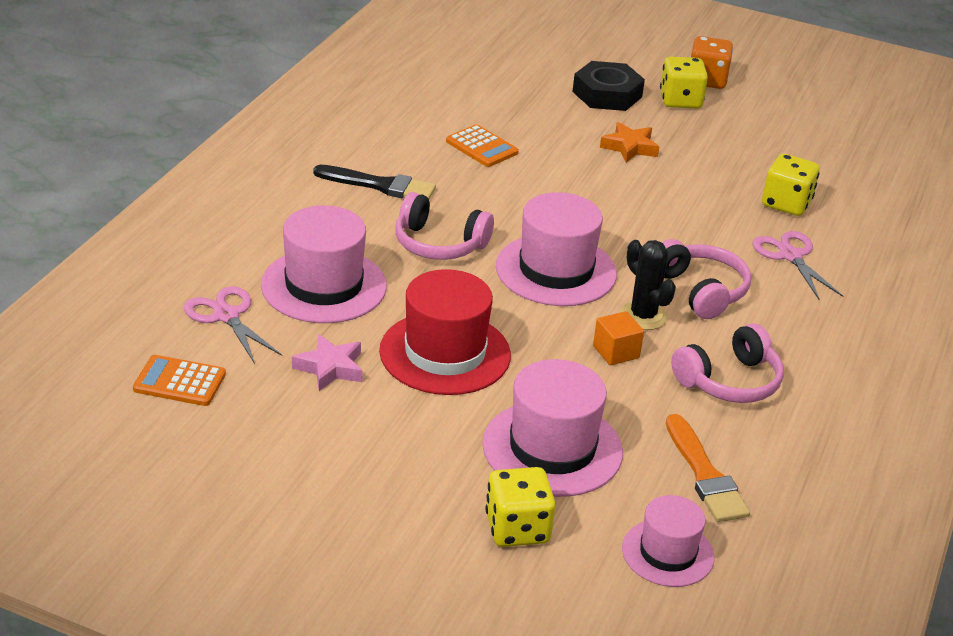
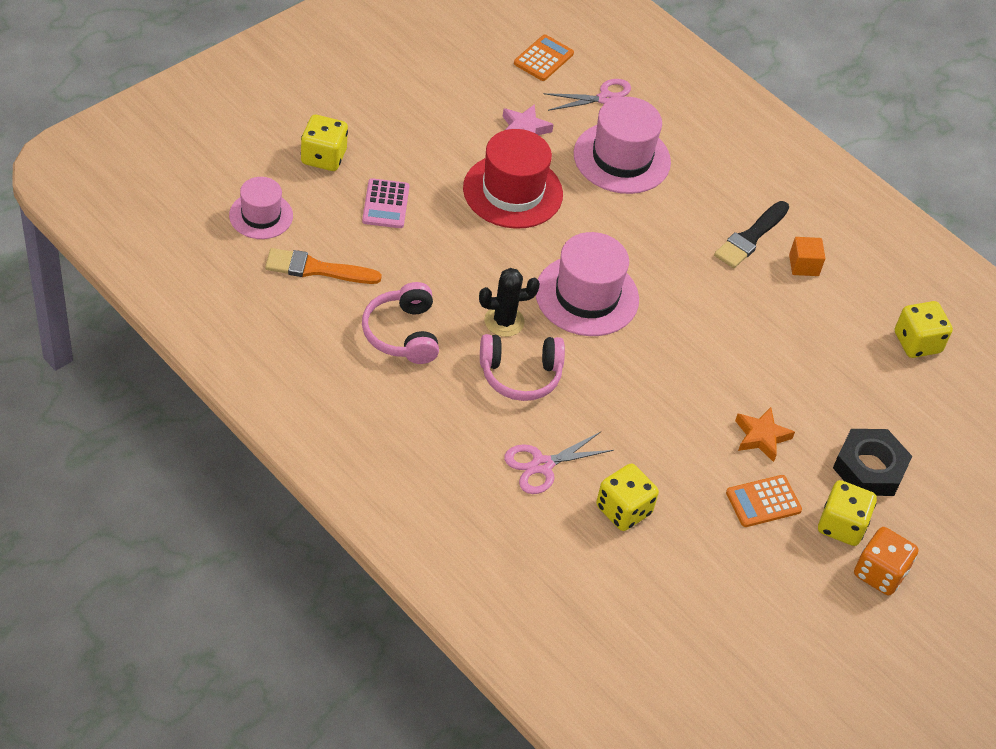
camera: 110 degrees right, 15 degrees up
pink headphones [395,192,494,260] -> none
orange calculator [446,124,519,167] -> orange calculator moved to [726,475,802,527]
pink hat [482,359,623,497] -> pink calculator [362,178,410,228]
orange cube [593,311,644,365] -> orange cube moved to [789,237,825,276]
pink scissors [752,231,843,299] -> pink scissors turned 150 degrees clockwise [504,432,614,494]
none -> yellow dice [895,301,953,358]

